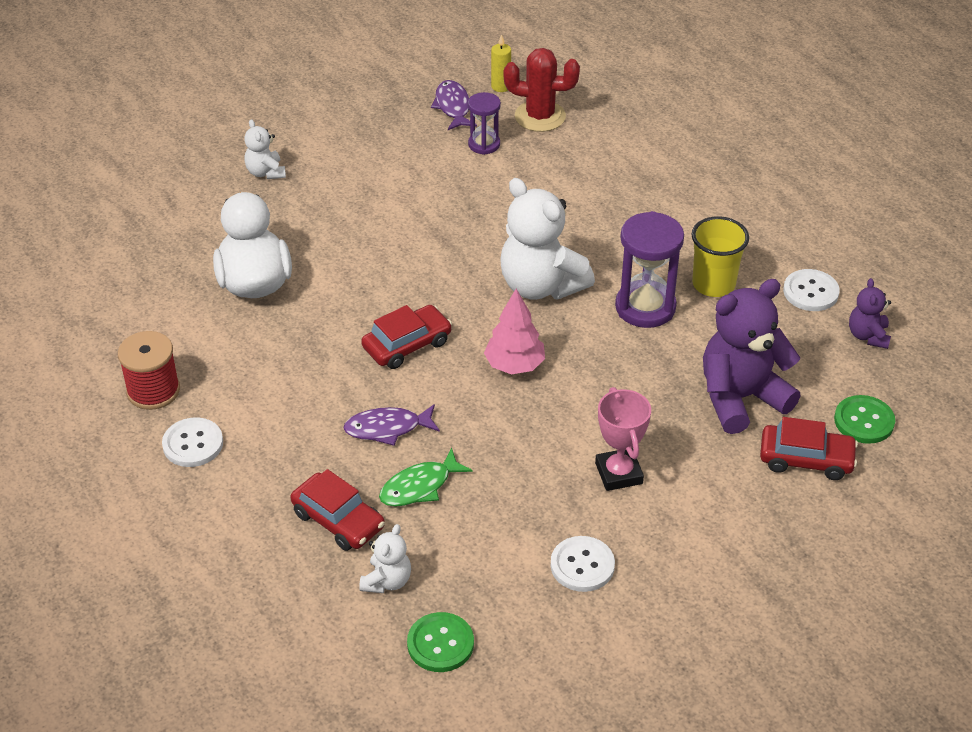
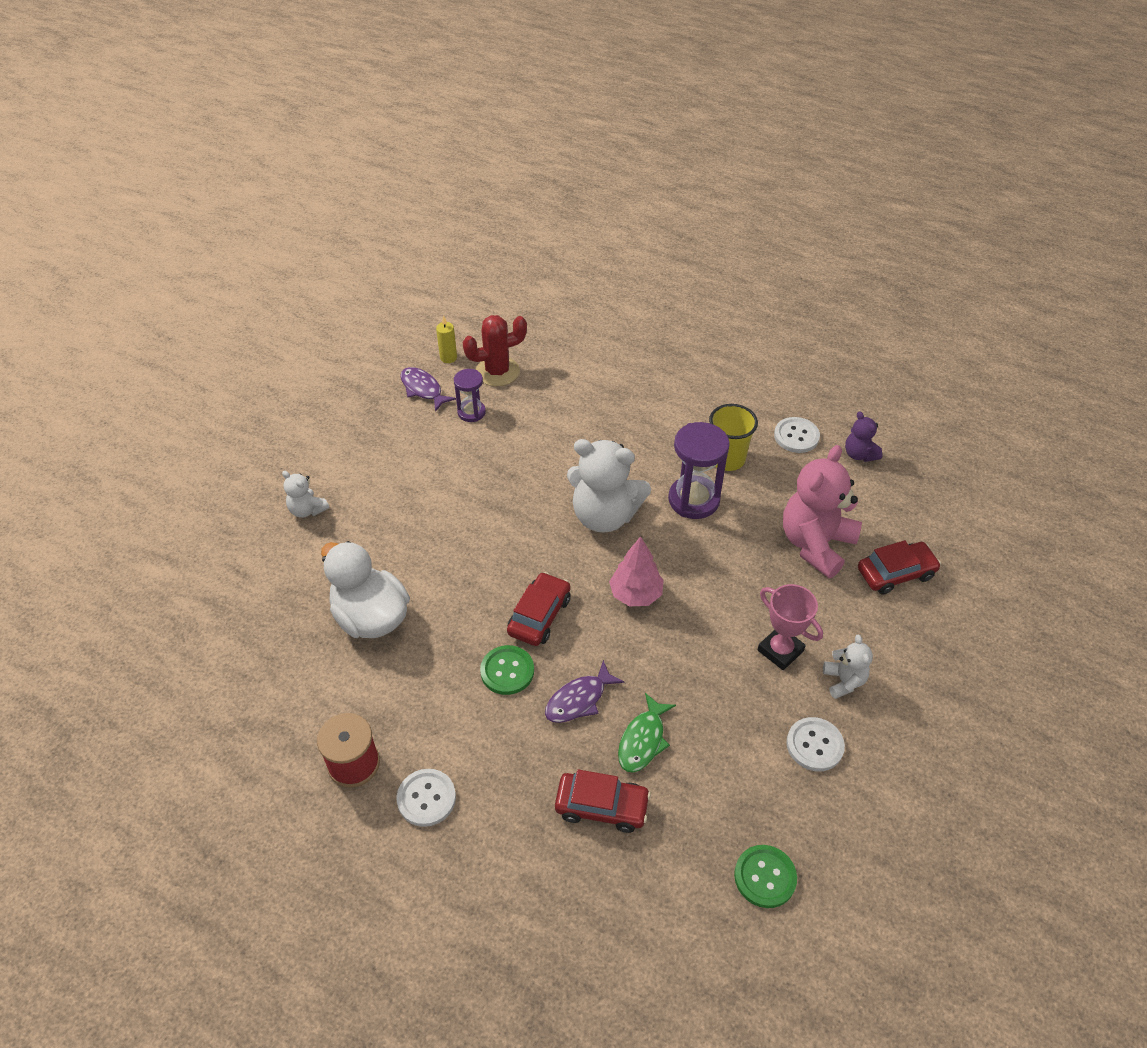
camera: 30 degrees left, 5 degrees up
white teddy bear [359,524,411,593] -> white teddy bear moved to [823,635,873,699]
purple teddy bear [703,279,801,434] -> pink teddy bear [783,445,862,578]
green button [834,395,895,444] -> green button moved to [480,645,534,695]

